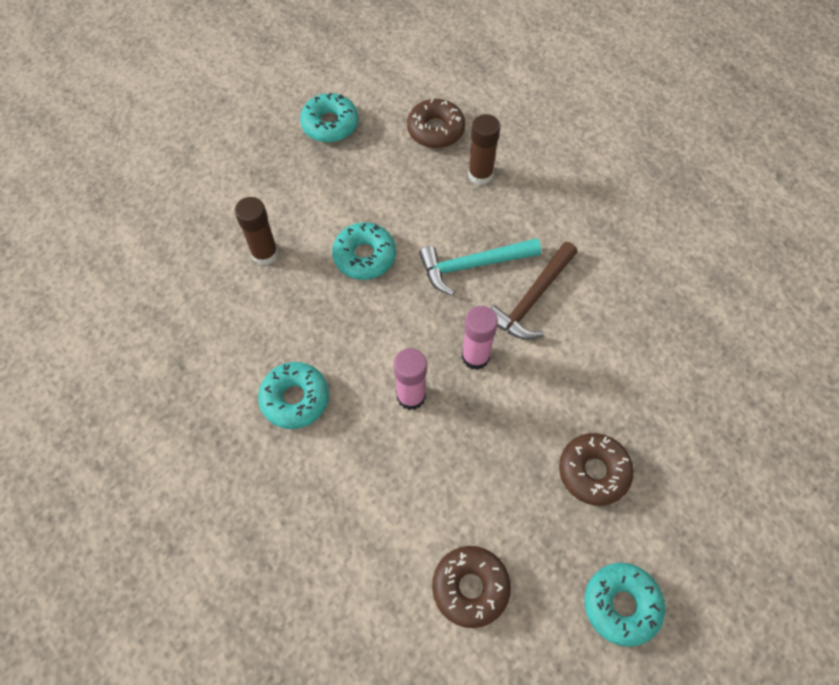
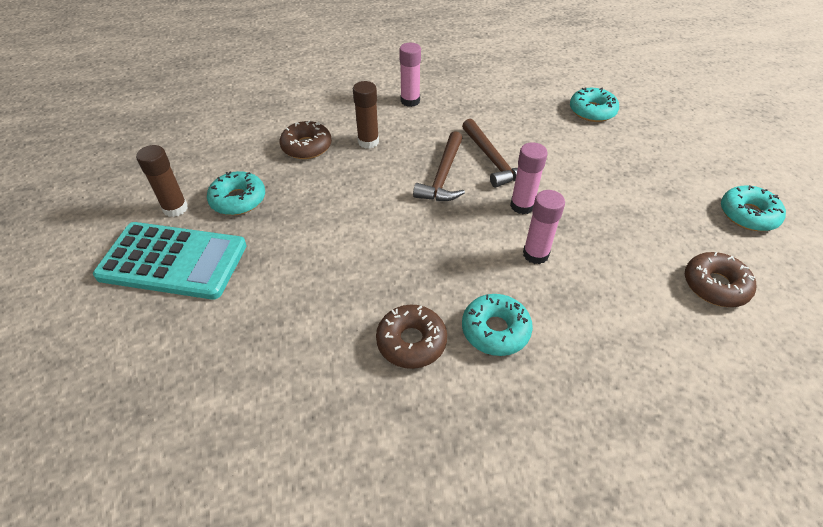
camera: 60 degrees left, 15 degrees down
brown glue stick [235,197,278,265] -> brown glue stick moved to [136,145,188,217]
turquoise donut [332,222,396,280] -> turquoise donut moved to [570,87,619,122]
turquoise hammer [419,238,541,295] -> brown hammer [413,131,465,201]
brown donut [559,433,634,506] -> brown donut moved to [376,305,447,369]
none -> turquoise calculator [93,222,247,300]
none -> pink glue stick [399,43,421,107]

